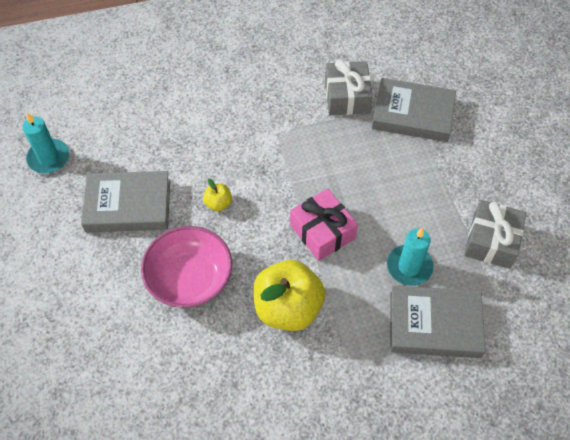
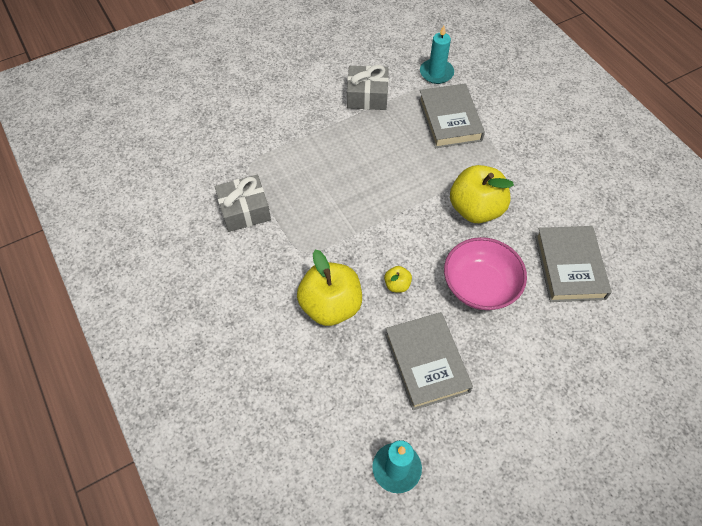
camera: 105 degrees left, 0 degrees up
pink gift [290,188,358,261] -> none
grey book [372,78,456,142] -> grey book moved to [535,226,612,302]
turquoise candle [387,228,434,286] -> turquoise candle moved to [420,26,454,84]
none -> yellow apple [297,249,362,326]

